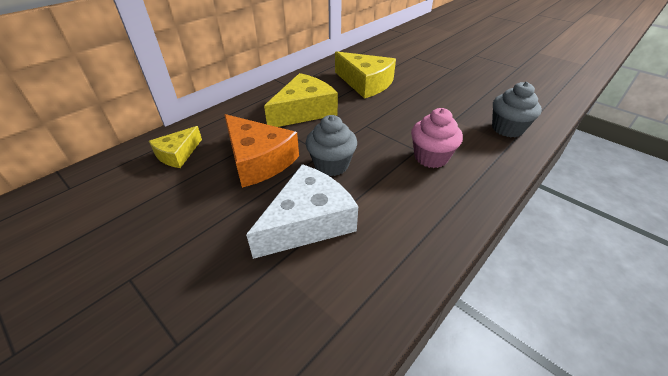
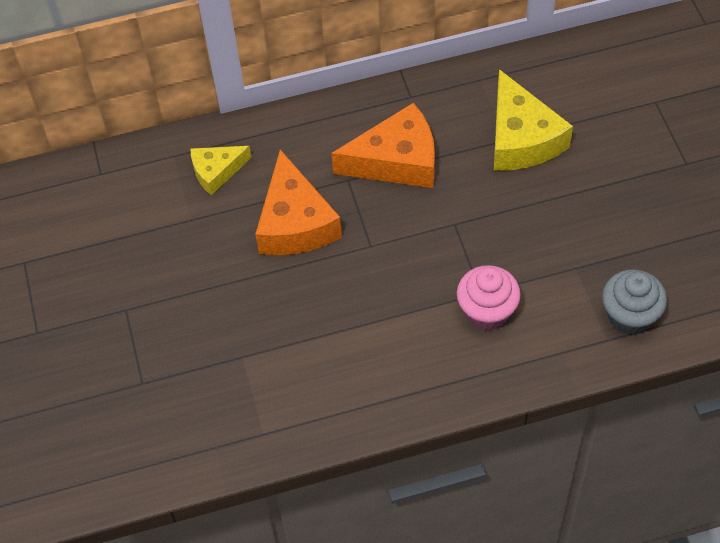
camera: 35 degrees right, 15 degrees up
white cheese [246,164,358,259] -> none
yellow cheese [264,73,338,127] -> orange cheese [331,103,435,188]
grey cupcake [306,115,357,176] -> none

